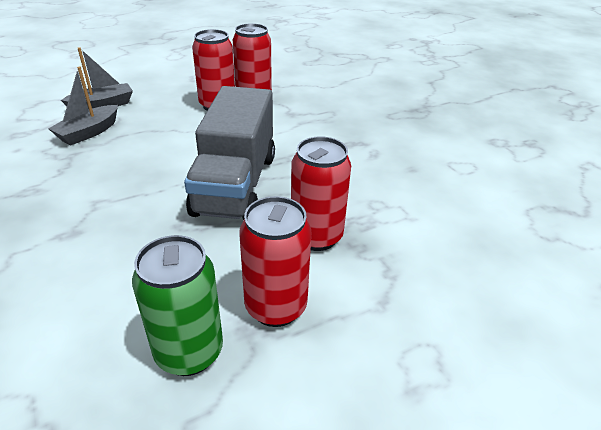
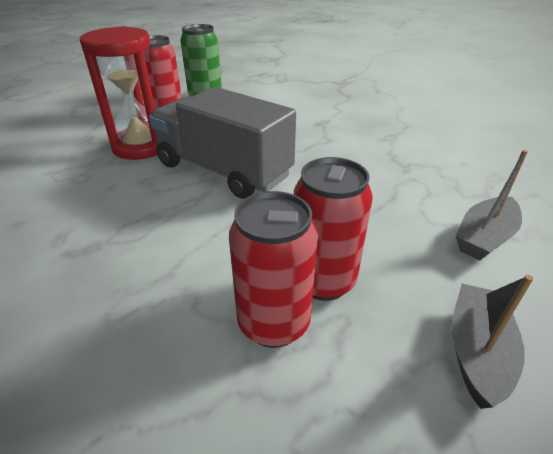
camera: 165 degrees right, 0 degrees up
grey boat [48,67,118,145] -> grey boat moved to [452,275,533,409]
grey truck [184,86,275,220] -> grey truck turned 45 degrees counterclockwise [149,87,296,199]
red can [291,136,351,251] -> red hourglass [80,26,158,160]

